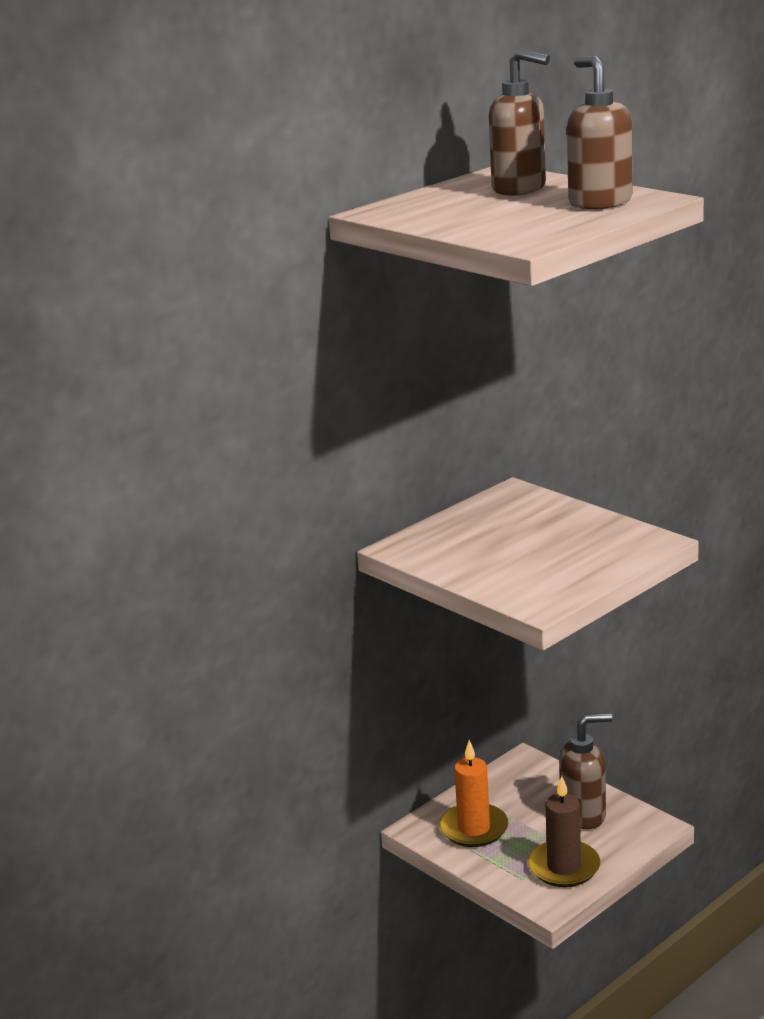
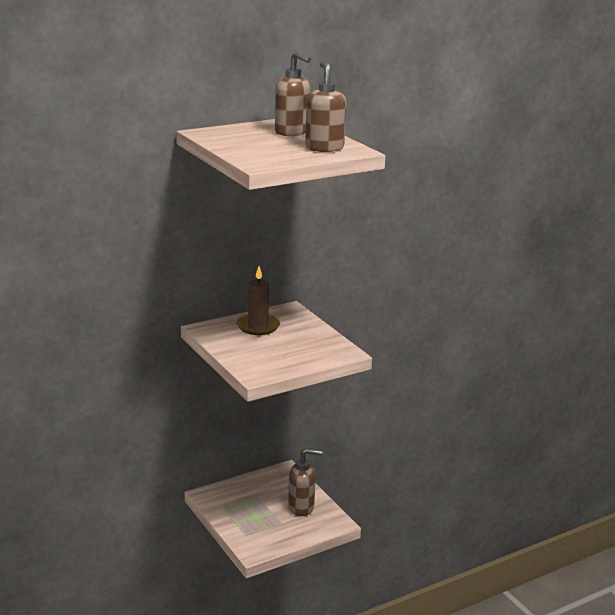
camera: 10 degrees right, 0 degrees up
orange candle [439,740,508,847] -> none
brown candle [528,776,600,887] -> brown candle moved to [237,266,280,335]

